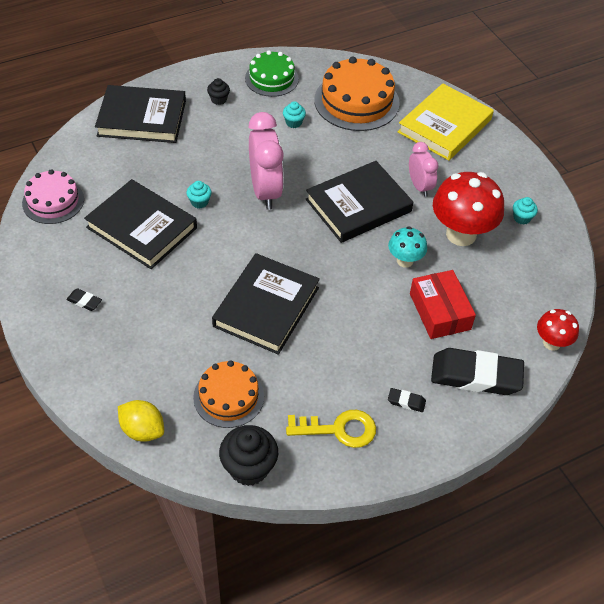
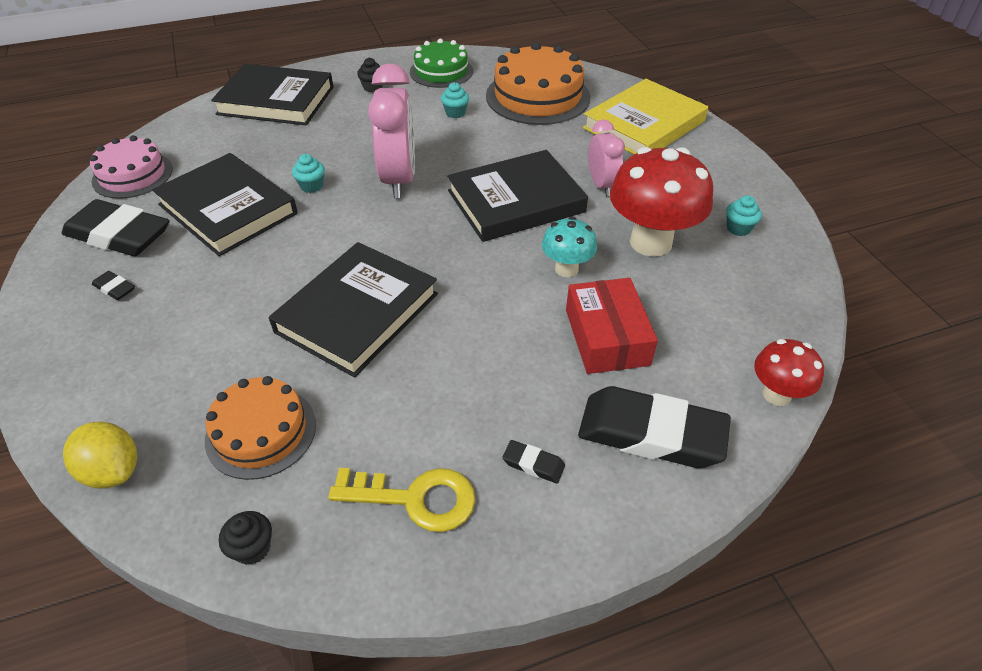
camera: 10 degrees right, 5 degrees down
black cupcake [219,425,278,486] -> black cupcake [219,511,272,565], size x0.53
none -> black eraser [62,199,170,256]

